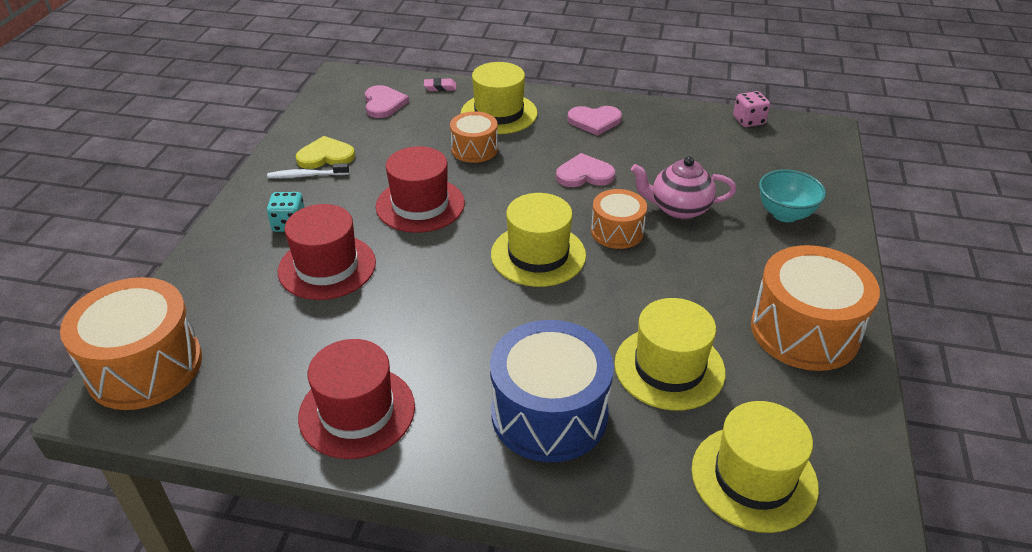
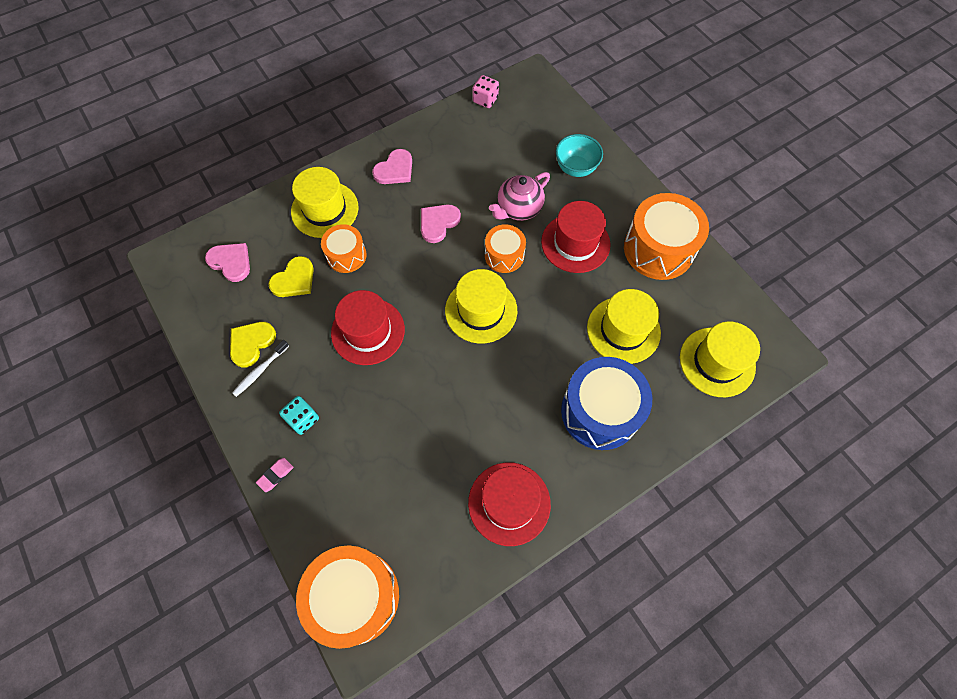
camera: 45 degrees left, 25 degrees up
red hat [278,204,376,300] -> red hat moved to [541,201,611,273]
pink eraser [424,78,456,91] -> pink eraser moved to [256,458,294,492]
none -> yellow heart [268,256,314,297]

